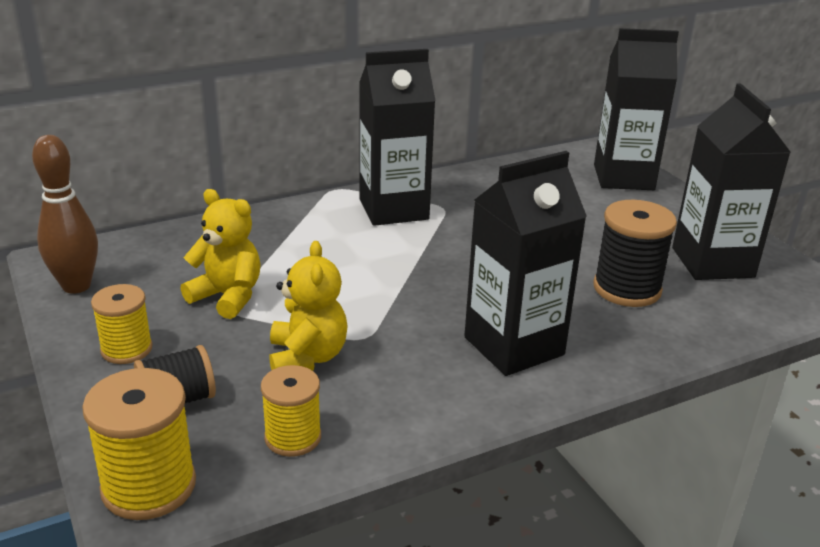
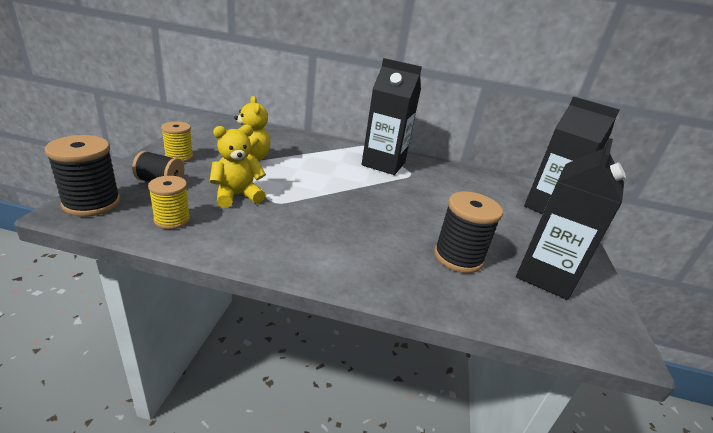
camera: 35 degrees right, 0 degrees up
brown bowling pin [32,135,98,294] -> none
yellow spool [82,368,196,520] -> black spool [45,135,120,217]
yellow teddy bear [269,241,348,371] -> yellow teddy bear turned 150 degrees counterclockwise [209,125,266,208]
black carton [464,151,587,376] -> none

